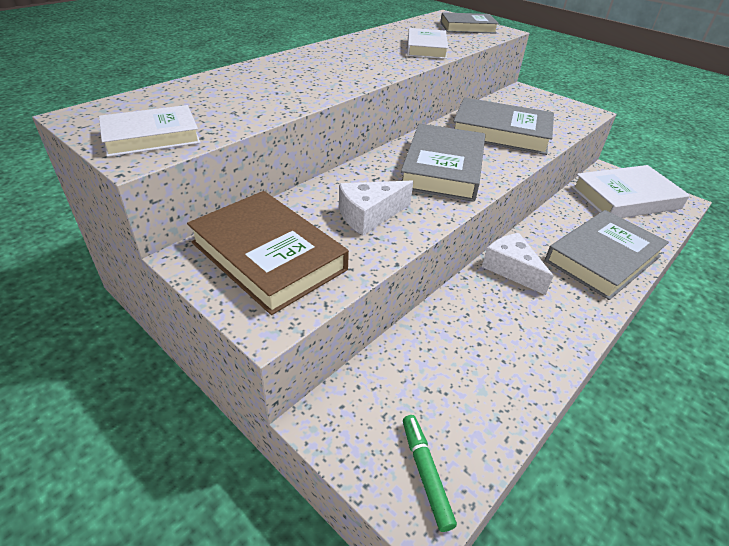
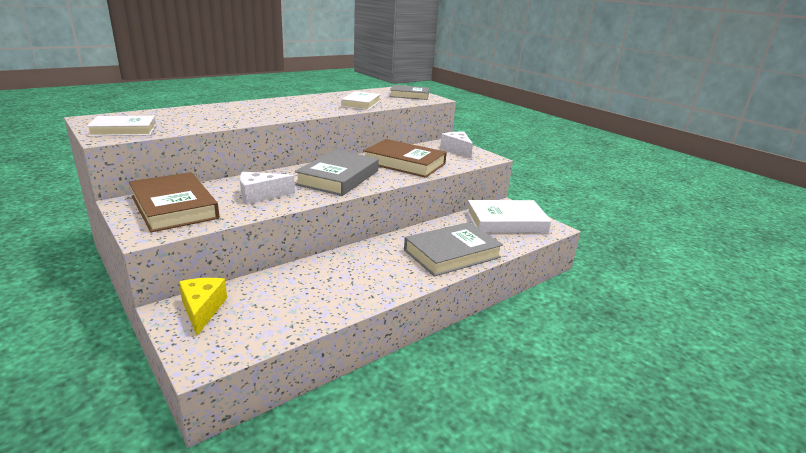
camera: 10 degrees right, 15 degrees down
green marker [403,415,457,532] -> none
grey book [454,97,554,155] -> brown book [363,139,447,178]
white cheese [482,233,553,295] -> white cheese moved to [440,132,473,158]
none -> yellow cheese [179,278,227,335]

